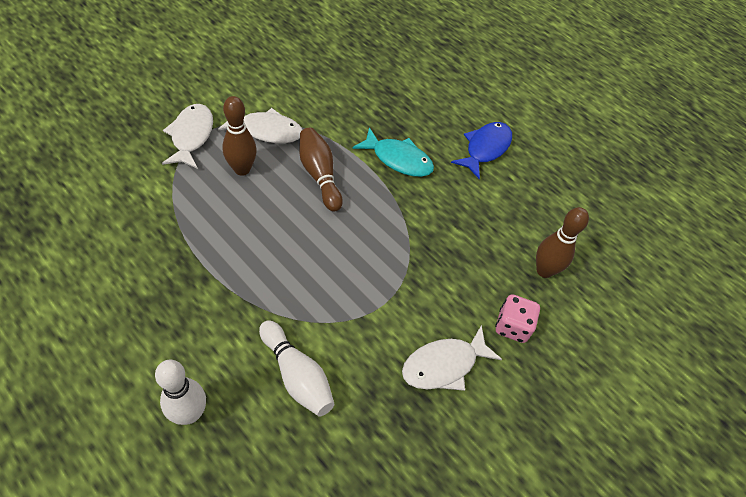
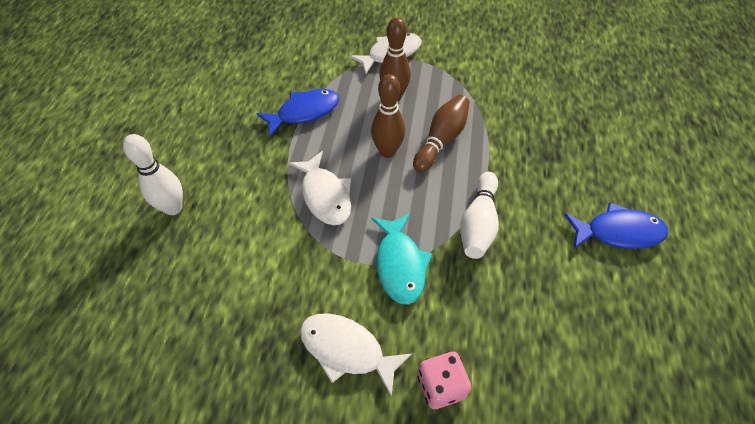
camera: 60 degrees right, 0 degrees up
white fish [218,108,303,143] -> white fish moved to [289,151,351,225]
white bowling pin [259,320,335,417] -> white bowling pin moved to [460,172,499,259]
turquoise fish [352,127,434,177] -> turquoise fish moved to [372,213,432,305]
brown bowling pin [536,207,589,278] -> brown bowling pin moved to [371,74,405,158]
none -> blue fish [256,89,339,136]

